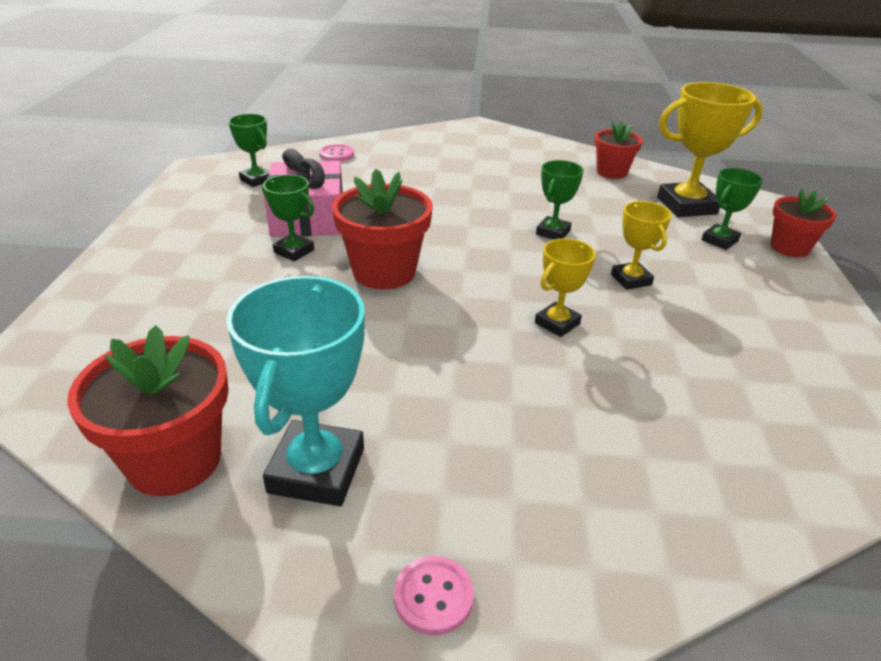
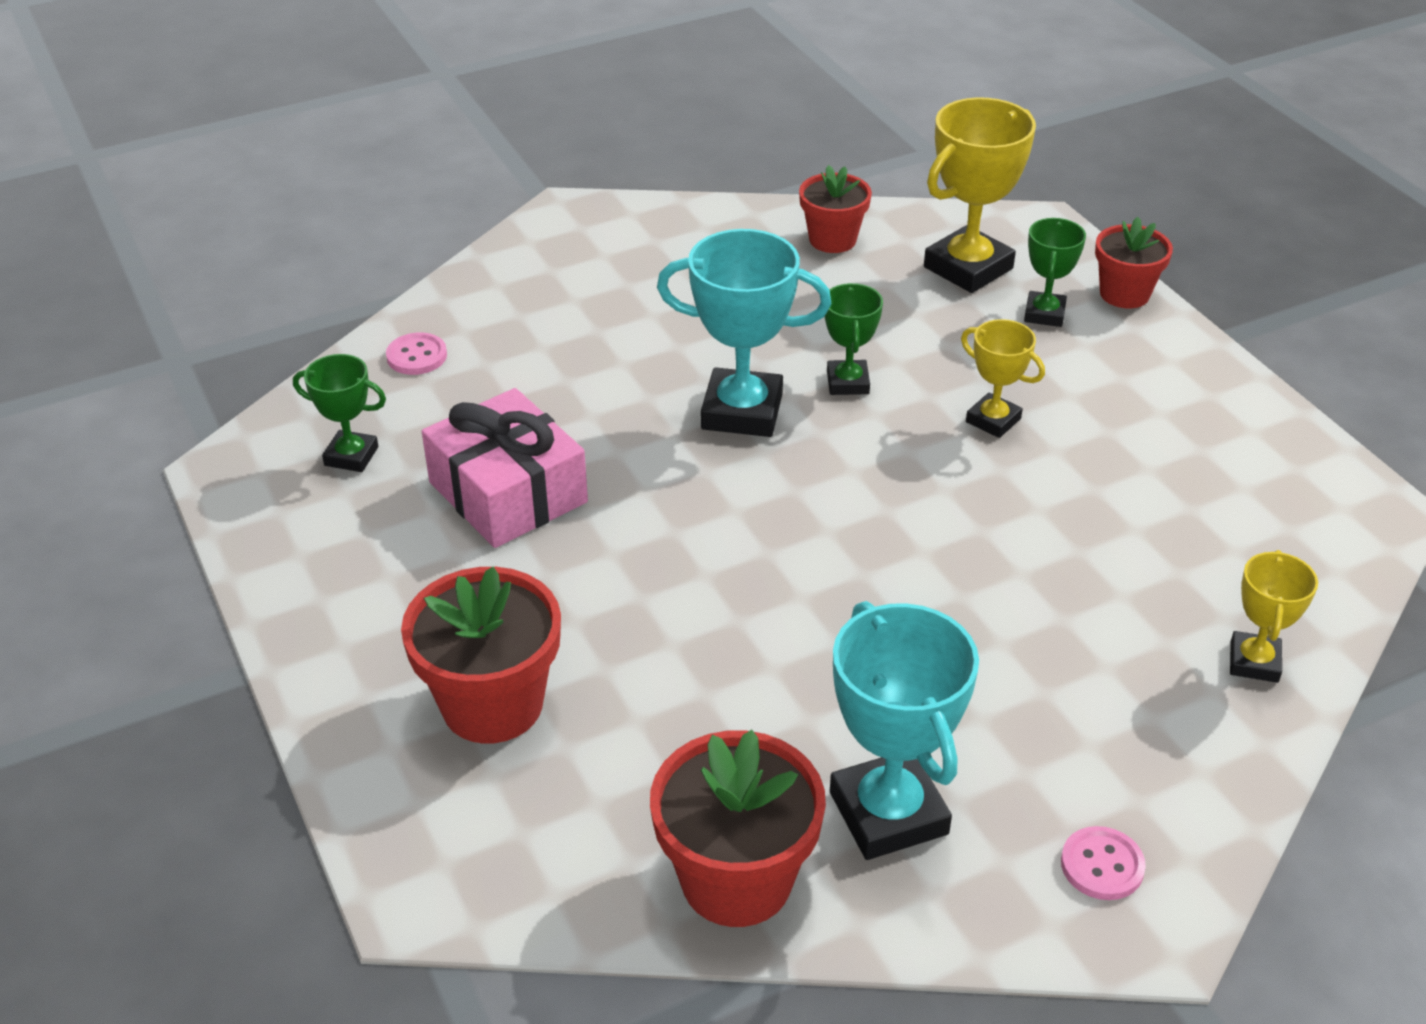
camera: 30 degrees left, 5 degrees up
green trophy [262,174,314,261] -> none
red flower pot [332,169,433,289] -> red flower pot moved to [401,566,561,744]
yellow trophy [535,238,596,337] -> yellow trophy moved to [1230,550,1318,683]
none -> turquoise trophy [657,229,831,437]

